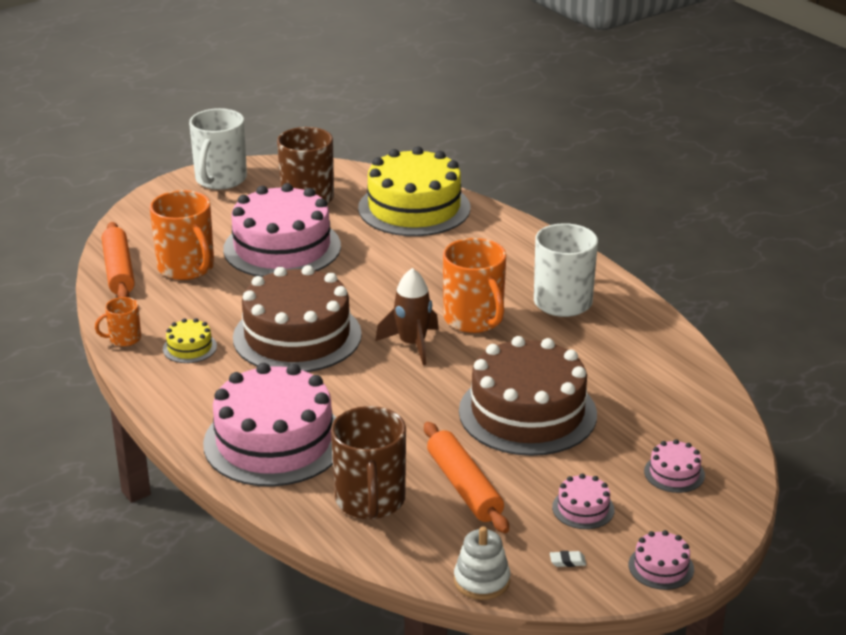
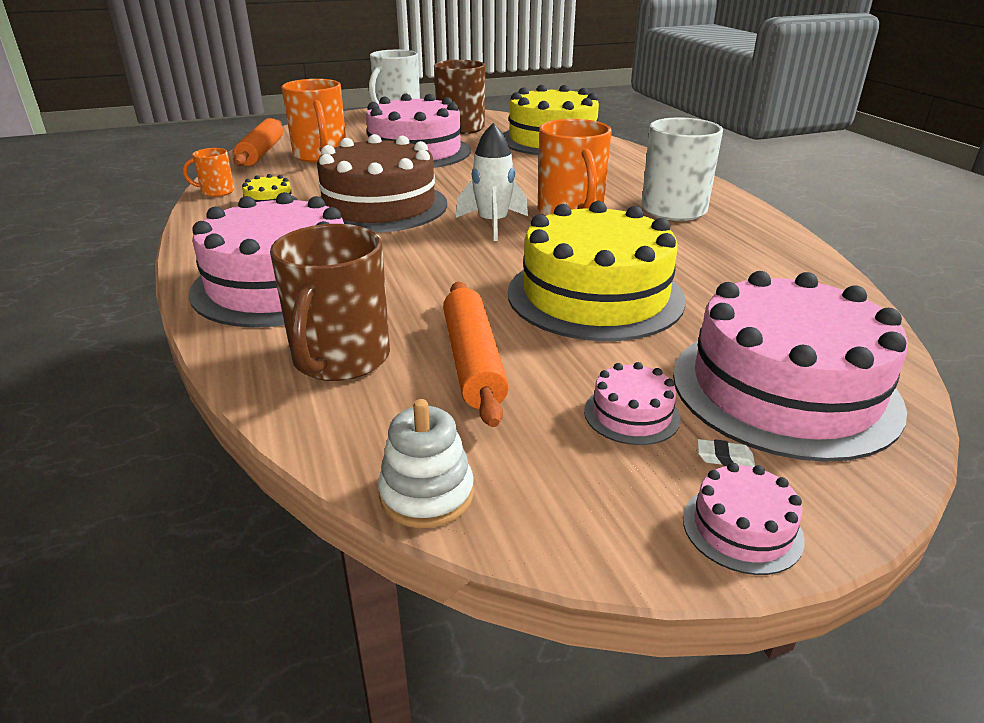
camera: 15 degrees right, 0 degrees up
brown rocket [376,268,439,365] -> white rocket [456,123,528,241]
brown cake [459,336,597,456] -> yellow cake [508,201,686,341]
white eraser [550,551,586,567] -> white eraser moved to [697,439,755,467]
pink cake [644,439,705,493] -> pink cake [673,271,908,462], size x2.41

